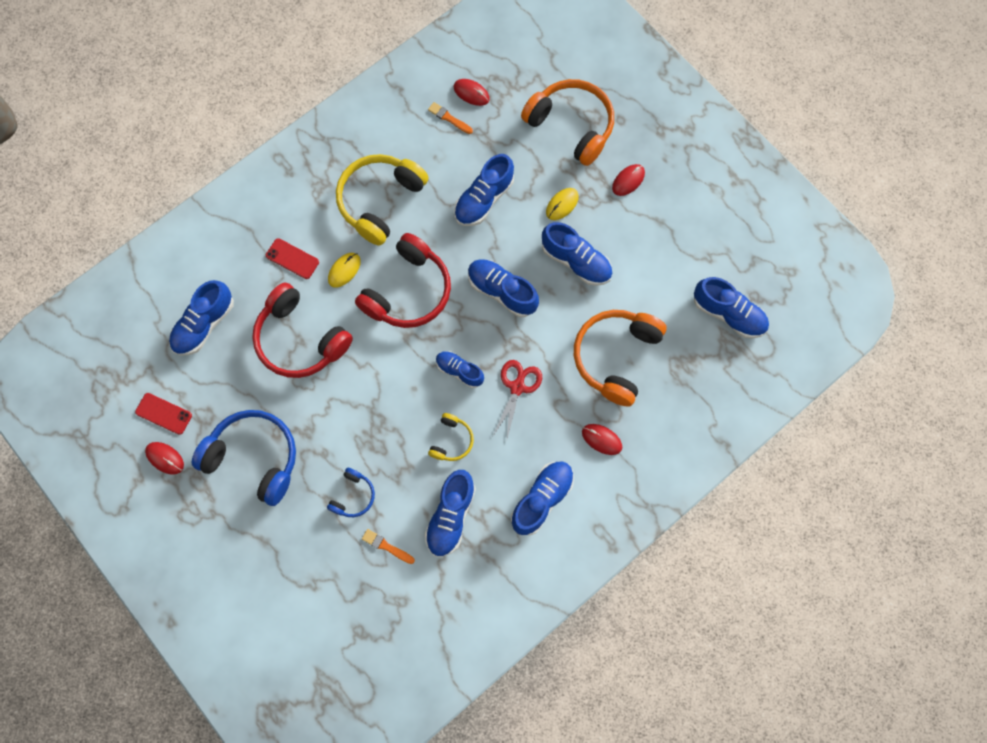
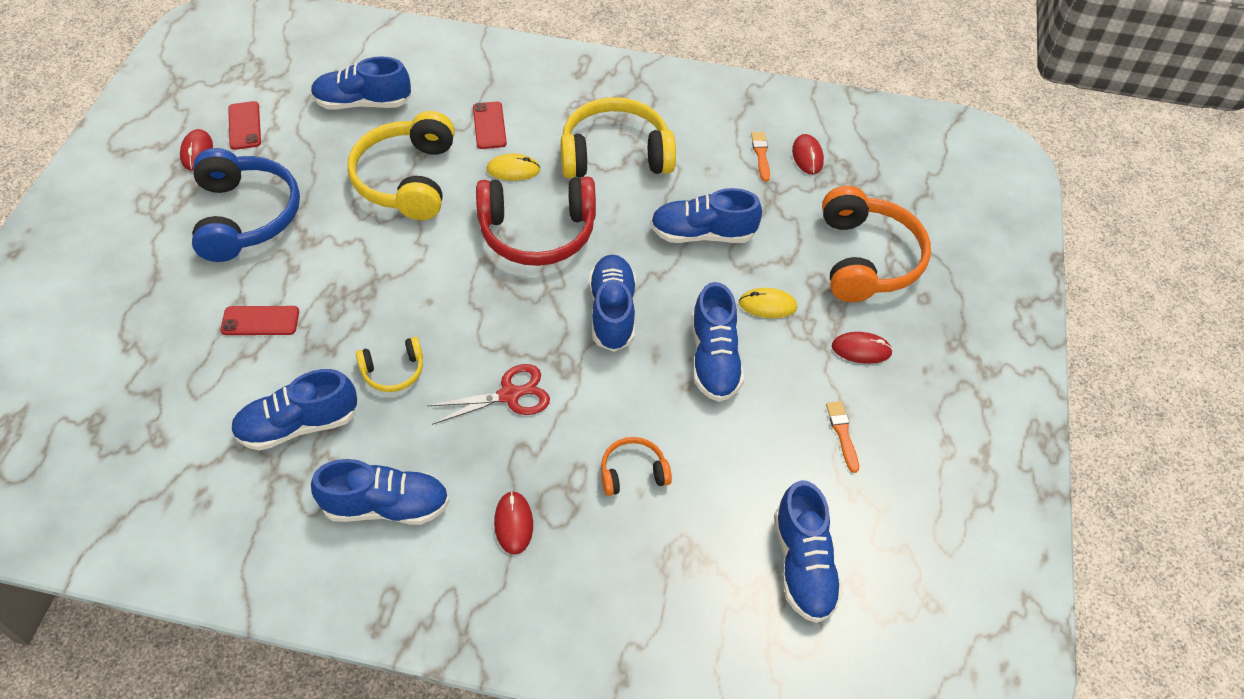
camera: 50 degrees right, 20 degrees down
red headphones [252,283,353,378] -> yellow headphones [347,111,455,220]
blue headphones [327,468,375,517] -> red phone [220,306,299,335]
orange brush [362,529,415,564] -> orange brush moved to [826,401,859,473]
blue shoe [436,351,484,388] -> none
orange headphones [574,310,666,407] -> orange headphones [601,437,672,496], size x0.49

